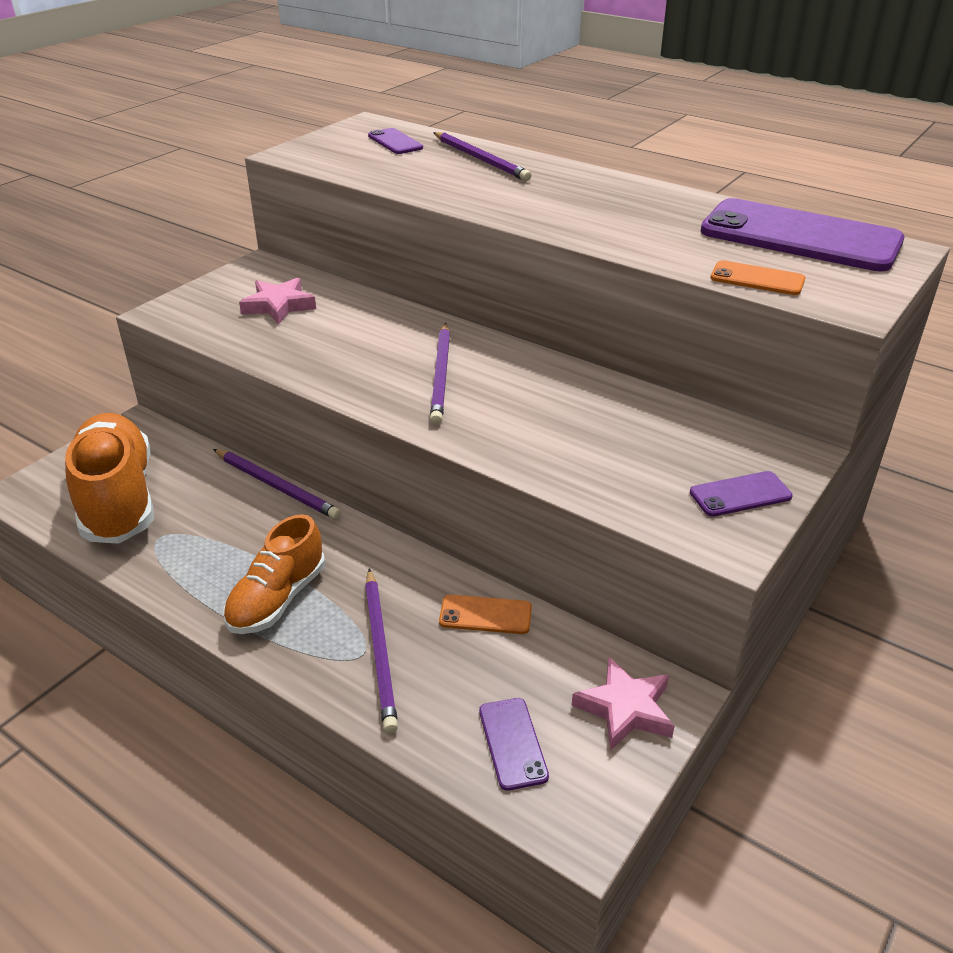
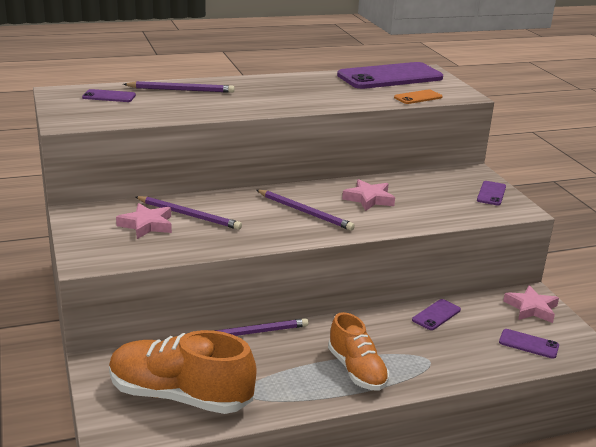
camera: 55 degrees left, 10 degrees down
purple pencil [365,568,398,733] -> purple pencil moved to [136,196,242,230]
orange phone [439,594,532,634] -> purple phone [412,299,461,330]
none -> pink star [342,179,395,211]

